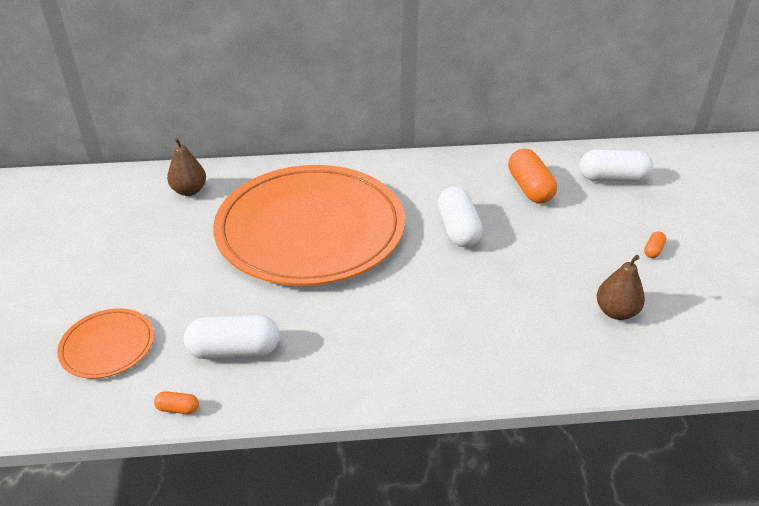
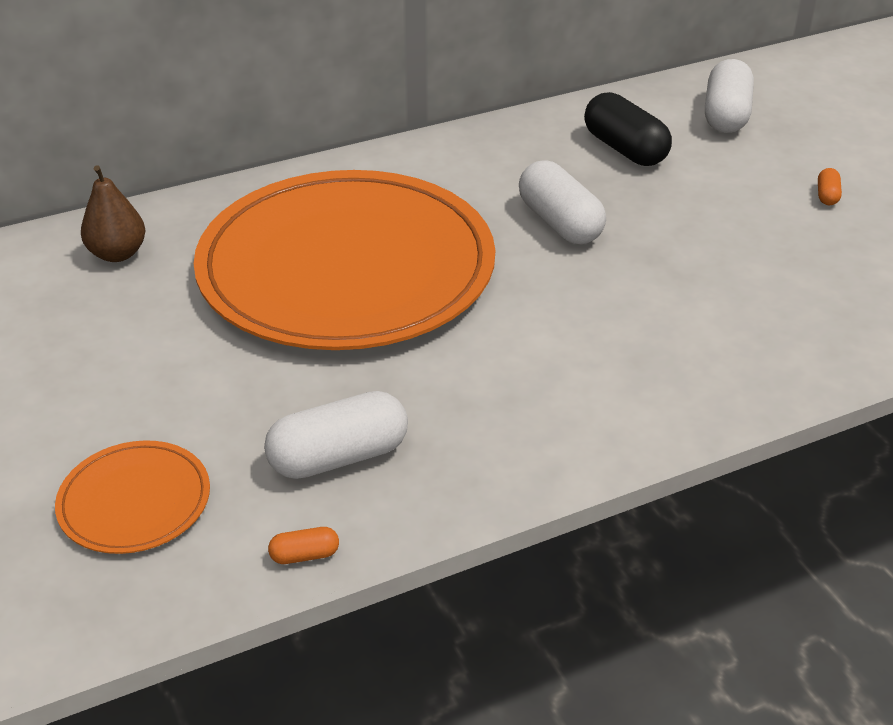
camera: 20 degrees left, 0 degrees up
orange capsule [508,149,557,203] -> black capsule [584,92,672,166]
white capsule [579,150,653,182] -> white capsule turned 60 degrees counterclockwise [705,59,754,133]
brown pear [597,255,645,320] -> none

